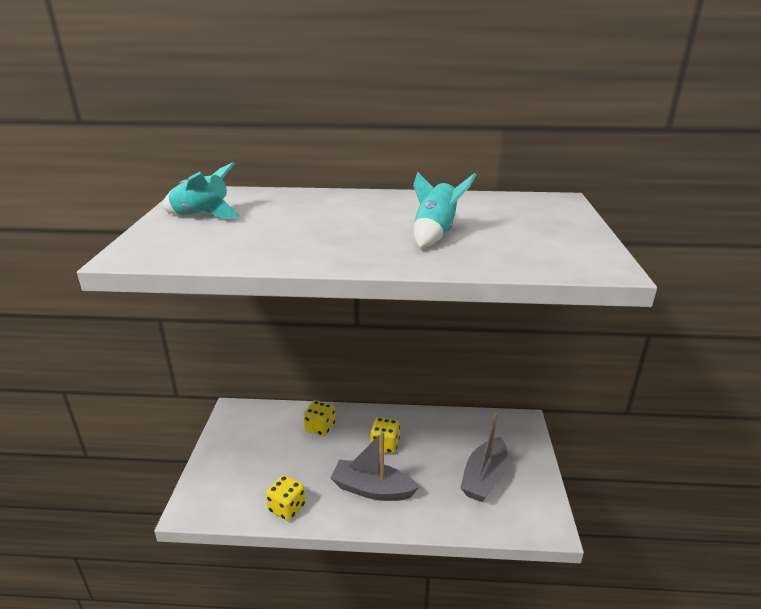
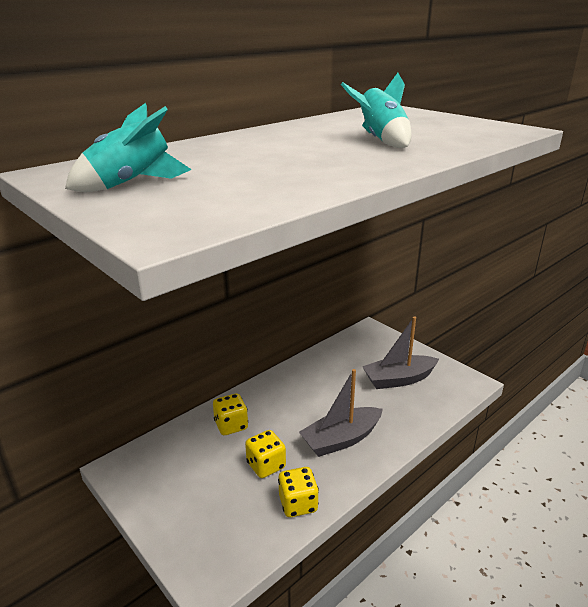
camera: 45 degrees left, 0 degrees up
yellow dice [370,417,400,454] -> yellow dice moved to [245,430,286,478]
grey boat [460,413,508,502] -> grey boat turned 90 degrees clockwise [362,317,439,389]

